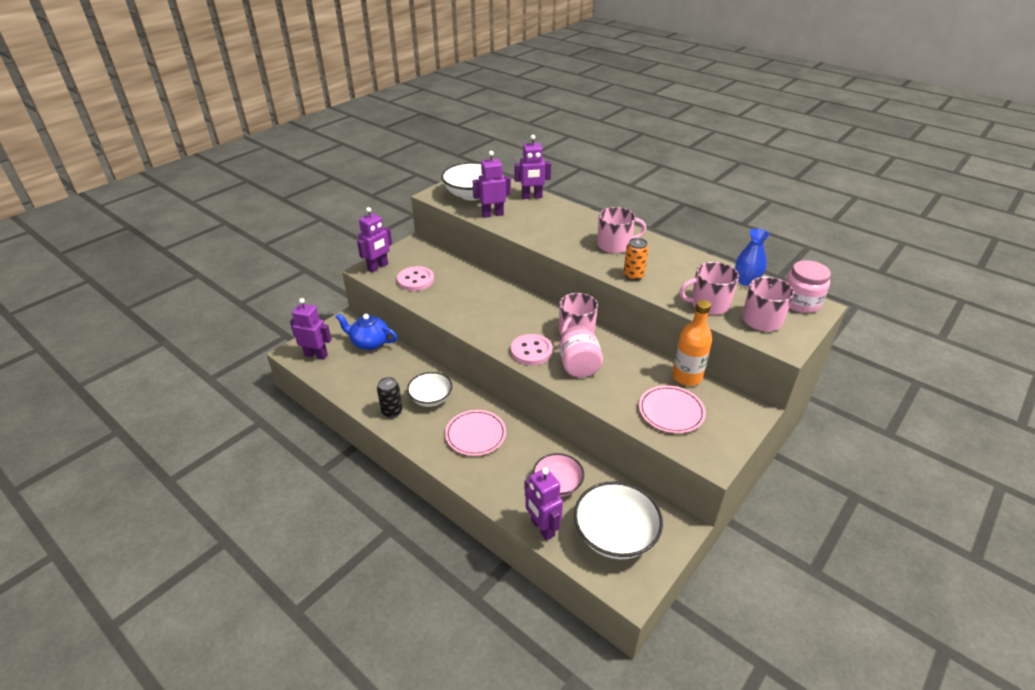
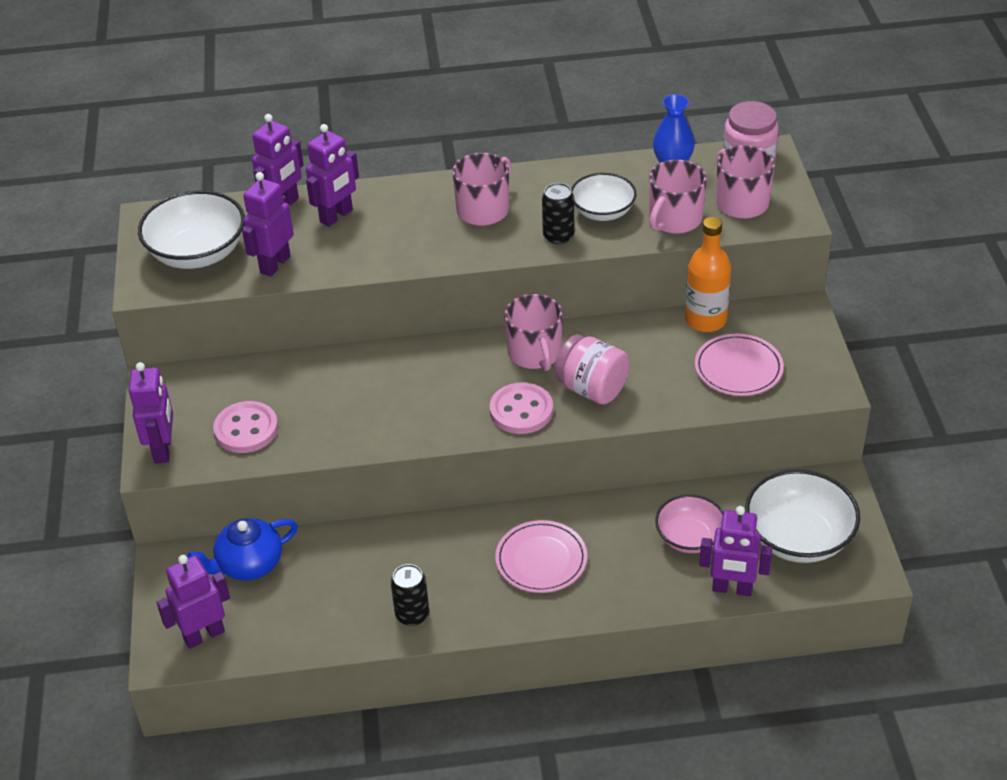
camera: 45 degrees left, 5 degrees up
white bowl [407,372,452,407] -> white bowl moved to [571,173,637,221]
orange can [623,238,649,281] -> black can [542,183,574,245]
none -> purple robot [306,124,359,227]

